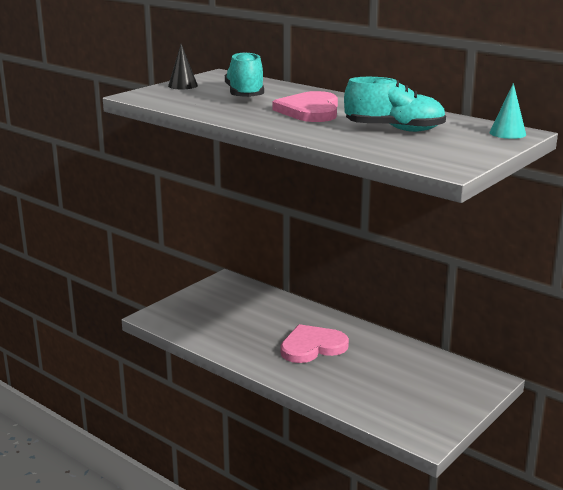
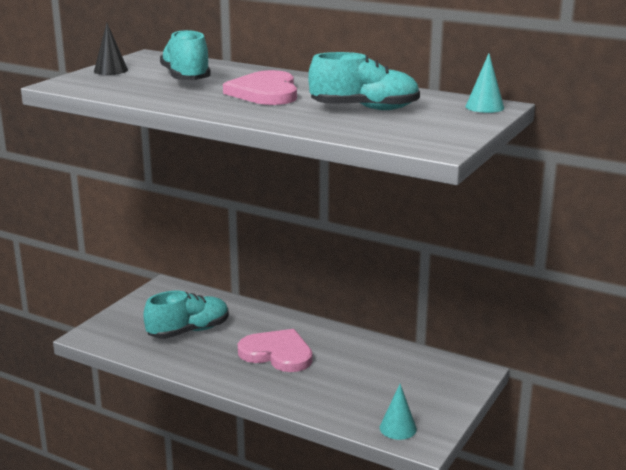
camera: 10 degrees left, 0 degrees up
pink heart [280,324,349,363] -> pink heart turned 60 degrees clockwise [238,329,313,372]
none -> turquoise shoe [143,291,229,339]
none -> turquoise cone [380,384,417,440]

